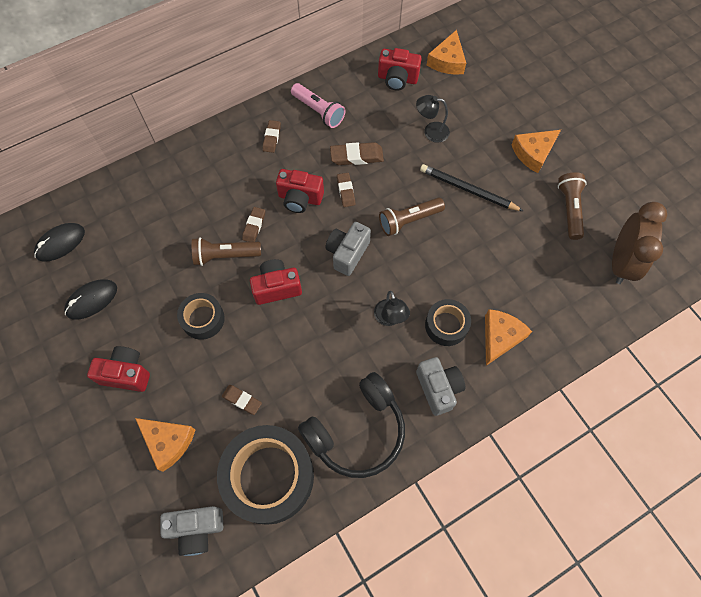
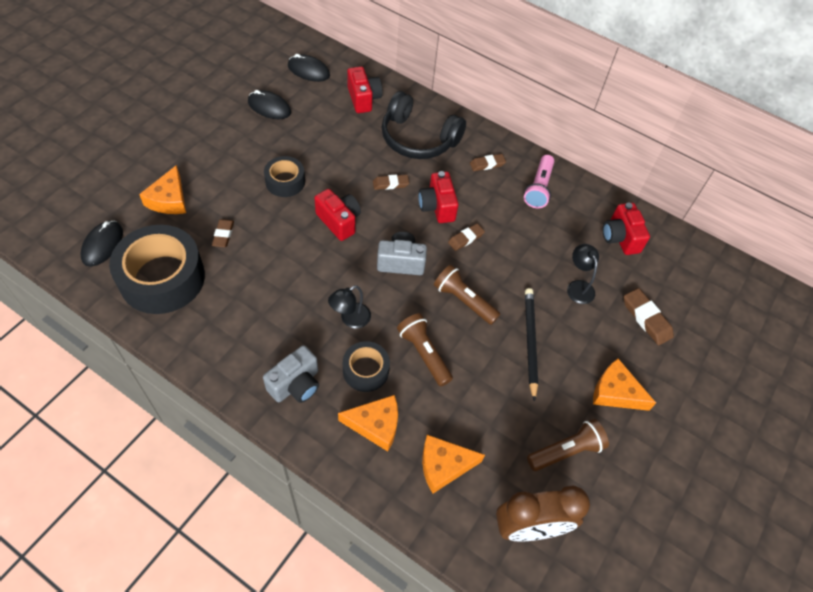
camera: 60 degrees right, 10 degrees down
red camera [87,346,150,392] -> red camera moved to [347,66,383,113]
grey camera [160,506,223,556] -> black mouse [80,221,123,266]
brown flashlight [192,237,261,266] -> brown flashlight moved to [397,313,453,386]
black headphones [298,372,405,478] -> black headphones moved to [382,91,466,159]
brown eraser [330,142,384,165] -> brown eraser moved to [624,288,674,345]
orange cheese [427,30,466,75] -> orange cheese moved to [422,435,485,493]

